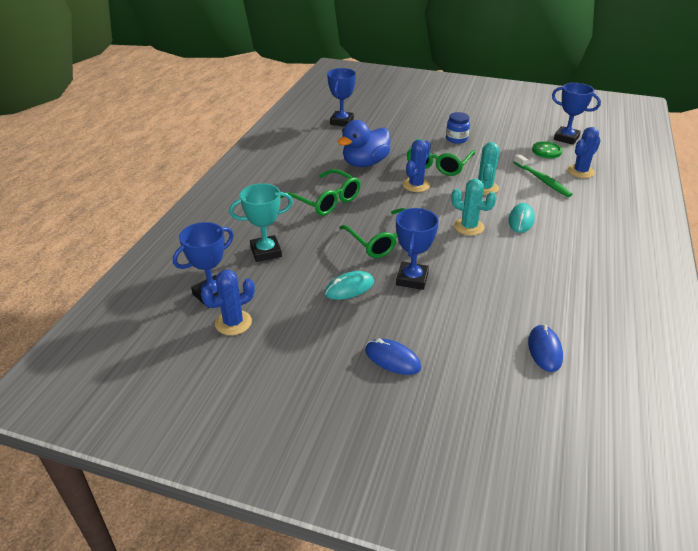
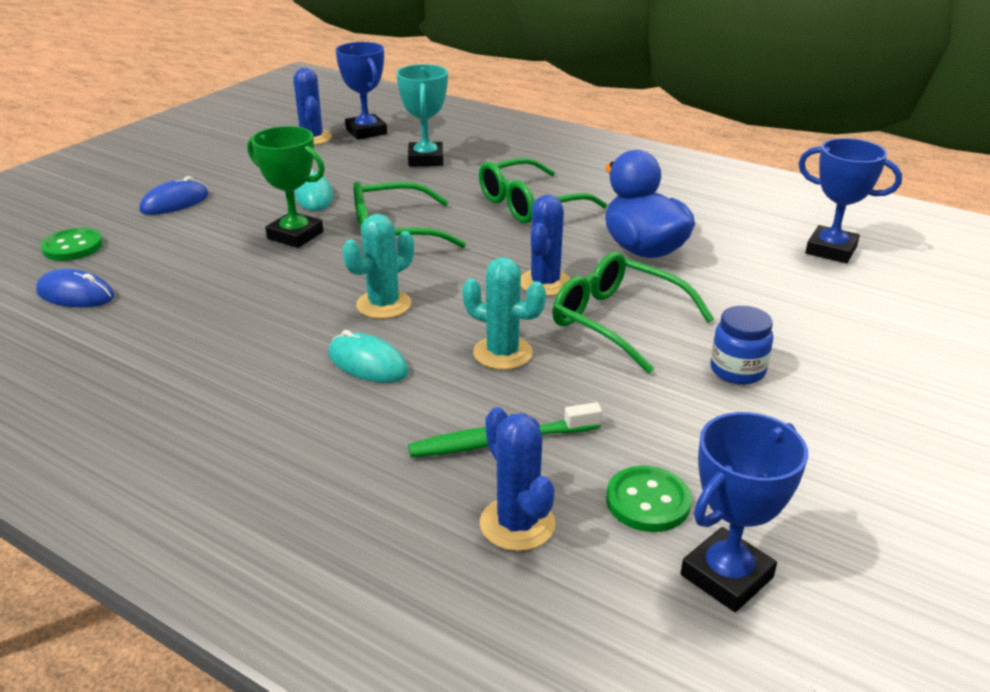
camera: 105 degrees right, 5 degrees down
blue trophy [396,208,439,290] -> green trophy [247,126,325,248]
blue cactus [403,140,431,192] -> blue cactus turned 60 degrees clockwise [521,195,571,296]
none -> green button [40,228,103,261]

